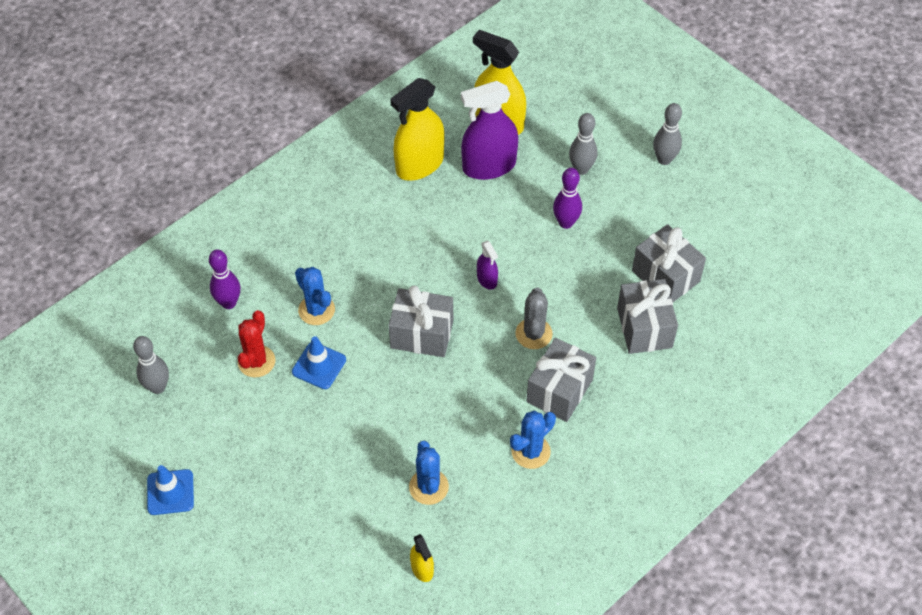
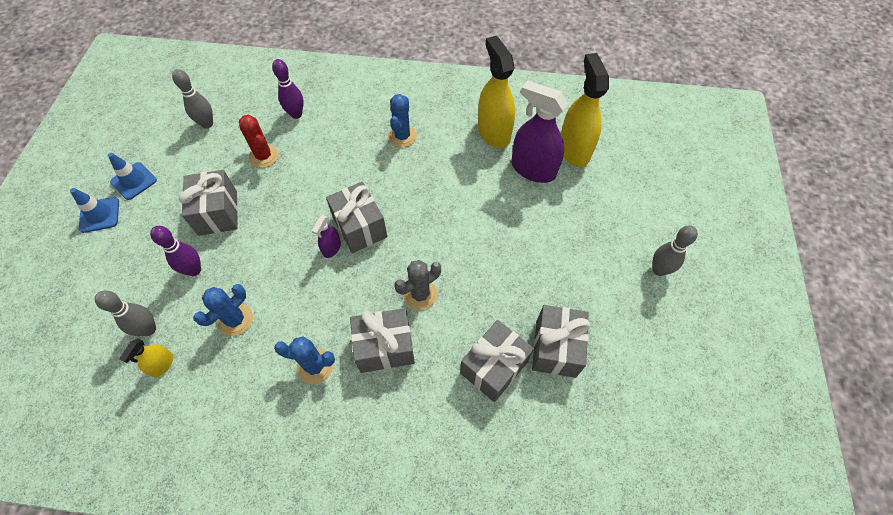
camera: 50 degrees right, 5 degrees up
red cactus [238,310,275,377] -> red cactus turned 75 degrees clockwise [239,115,279,168]
blue traffic cone [292,336,346,389] -> blue traffic cone moved to [70,188,119,233]
blue cactus [295,267,335,325] -> blue cactus moved to [388,94,417,148]
yellow spray bottle [390,78,445,181] -> yellow spray bottle turned 60 degrees clockwise [478,36,515,148]
purple spray bottle [477,241,498,290] -> purple spray bottle moved to [312,215,341,258]
purple bowling pin [553,168,582,229] -> purple bowling pin moved to [150,226,201,276]
grey bowling pin [569,113,597,175] -> grey bowling pin moved to [95,290,156,336]
none -> grey gift [179,170,238,236]

